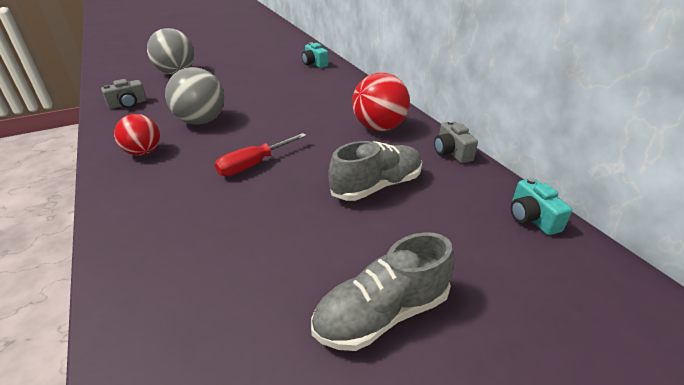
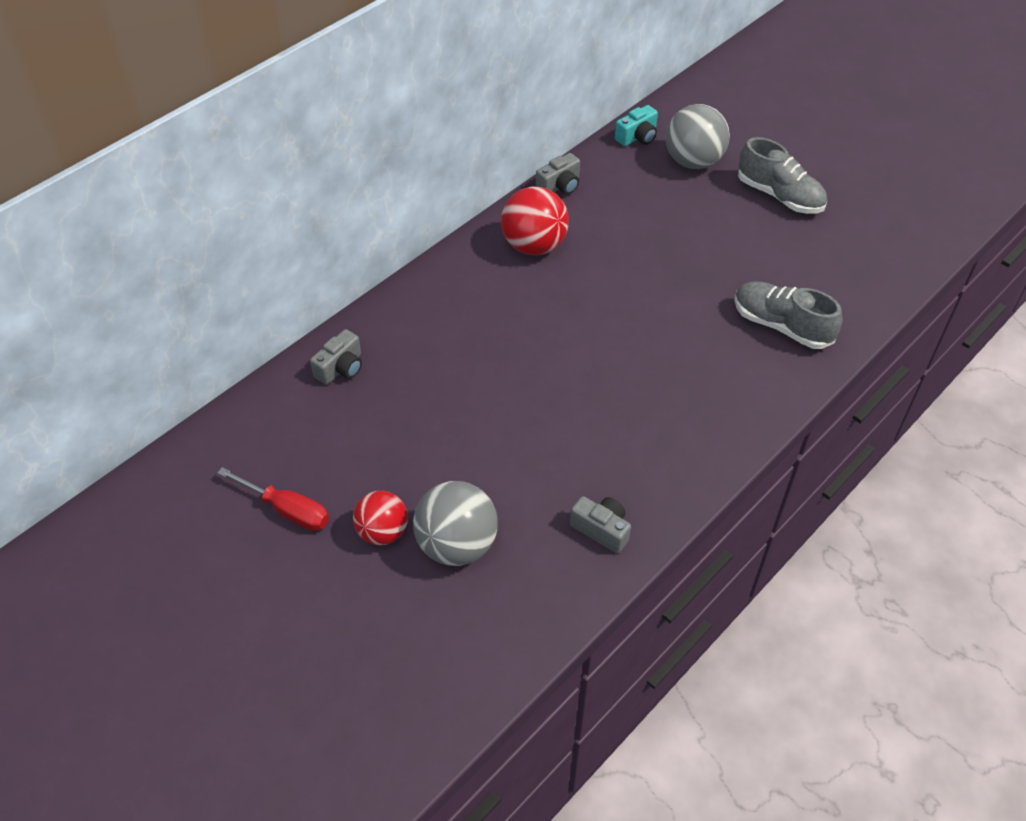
camera: 110 degrees left, 15 degrees up
red ball [114,114,160,156] -> red ball moved to [353,491,408,545]
grey ball [165,67,225,125] -> grey ball moved to [666,104,730,169]
red screwdriver [215,133,306,176] -> red screwdriver moved to [217,467,329,531]
turquoise camera [302,42,328,68] -> grey camera [310,329,362,385]
grey shoe [328,141,423,201] -> grey shoe moved to [734,281,842,349]

